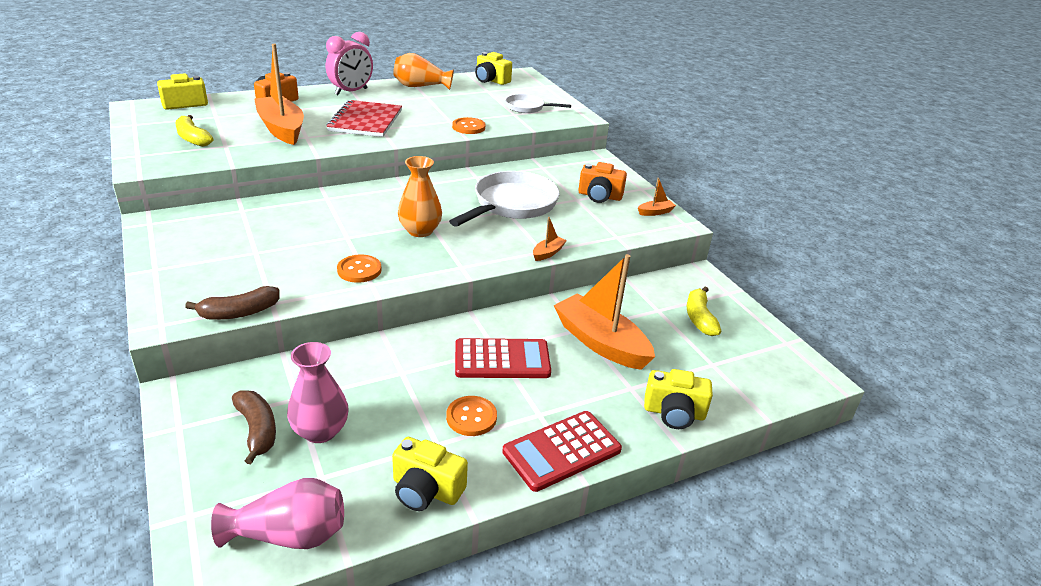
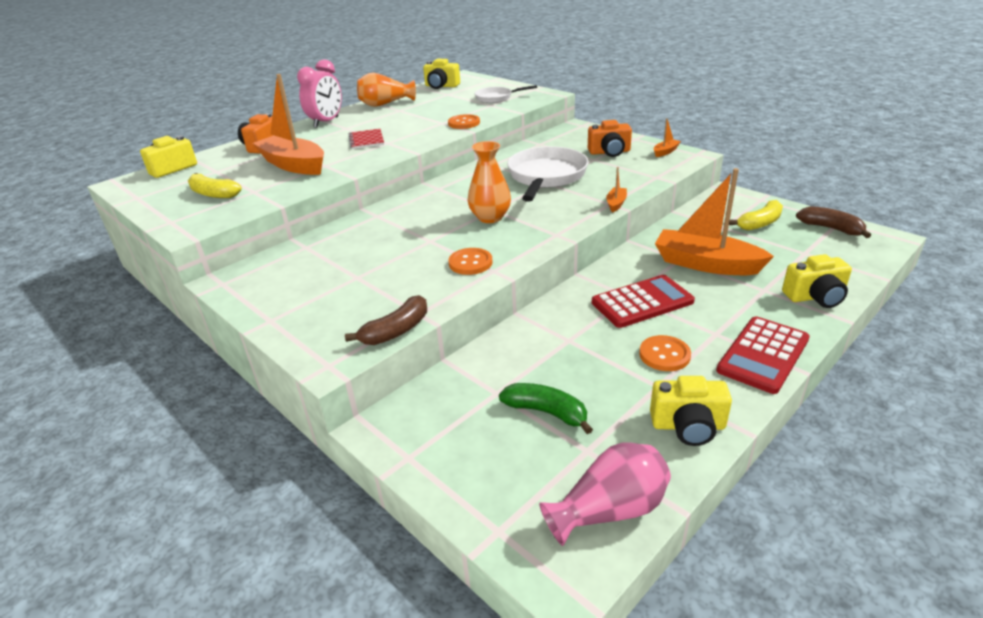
camera: 15 degrees left, 0 degrees up
brown banana [232,390,276,464] -> brown banana moved to [796,206,871,238]
pink vase [287,342,349,443] -> green banana [499,383,593,434]
red notebook [326,100,402,137] -> red notebook [348,129,384,149], size x0.57
yellow banana [687,287,721,336] -> yellow banana turned 105 degrees counterclockwise [729,200,783,230]

